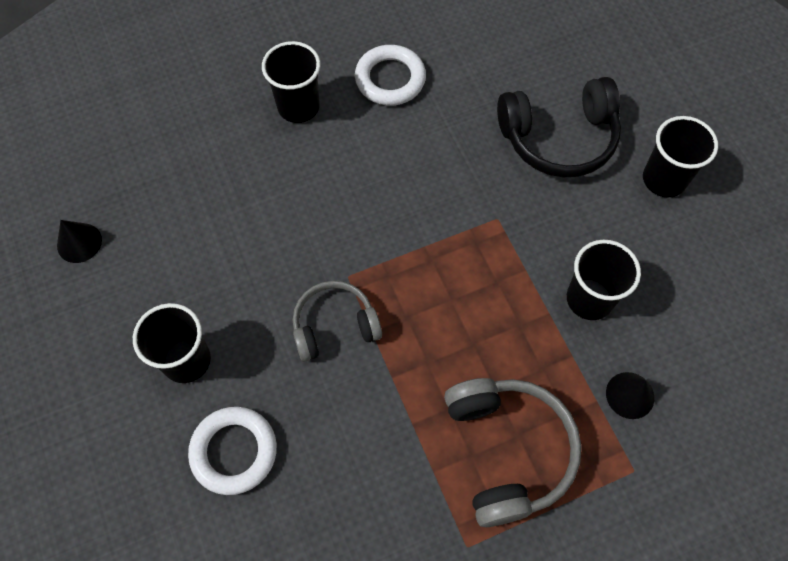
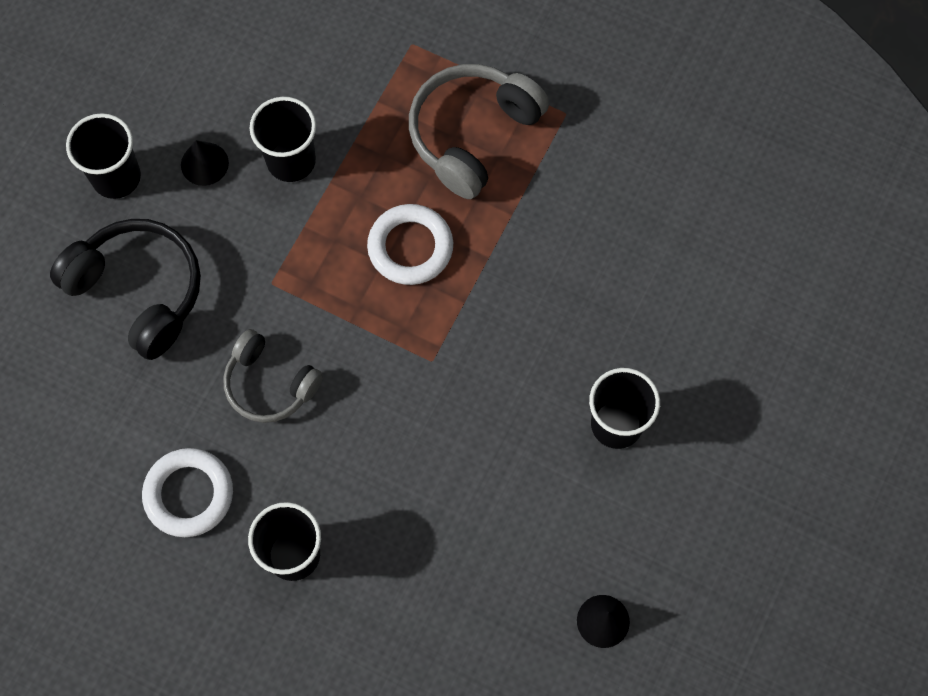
camera: 130 degrees left, 5 degrees up
white ring [188,407,277,495] -> white ring moved to [367,204,453,285]
grey headphones [293,281,382,362] -> grey headphones moved to [223,329,323,423]
black cone [606,372,654,419] -> black cone moved to [181,140,229,186]

